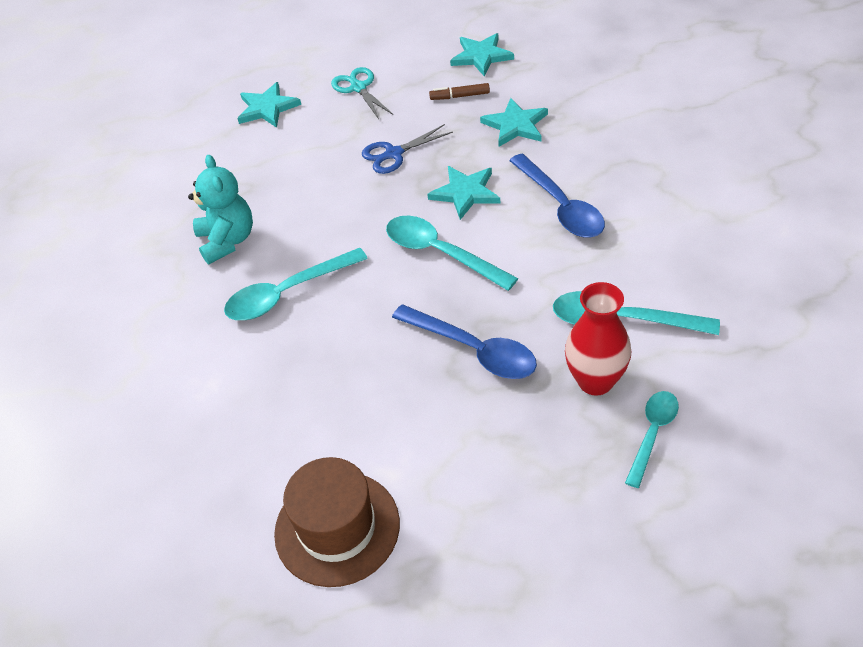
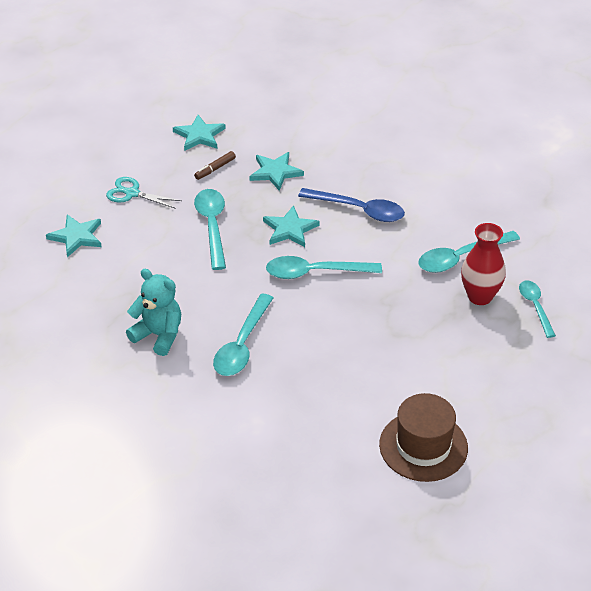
camera: 45 degrees left, 5 degrees down
blue scissors [362,124,453,174] -> turquoise spoon [194,189,226,270]
blue spoon [392,304,537,379] -> none

